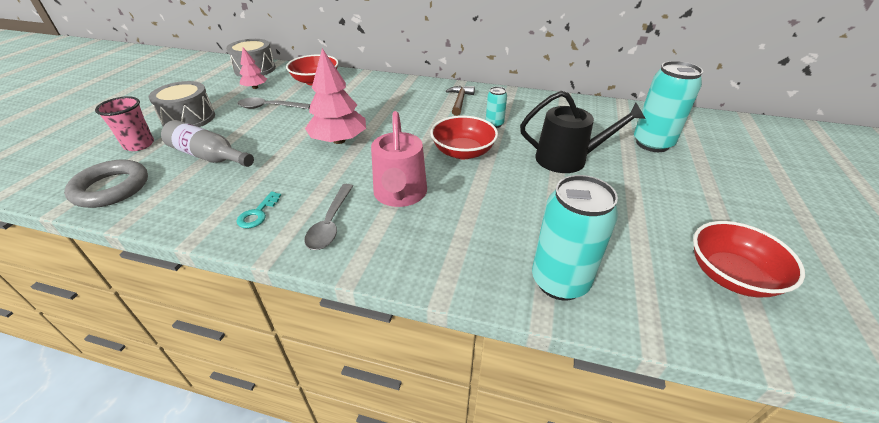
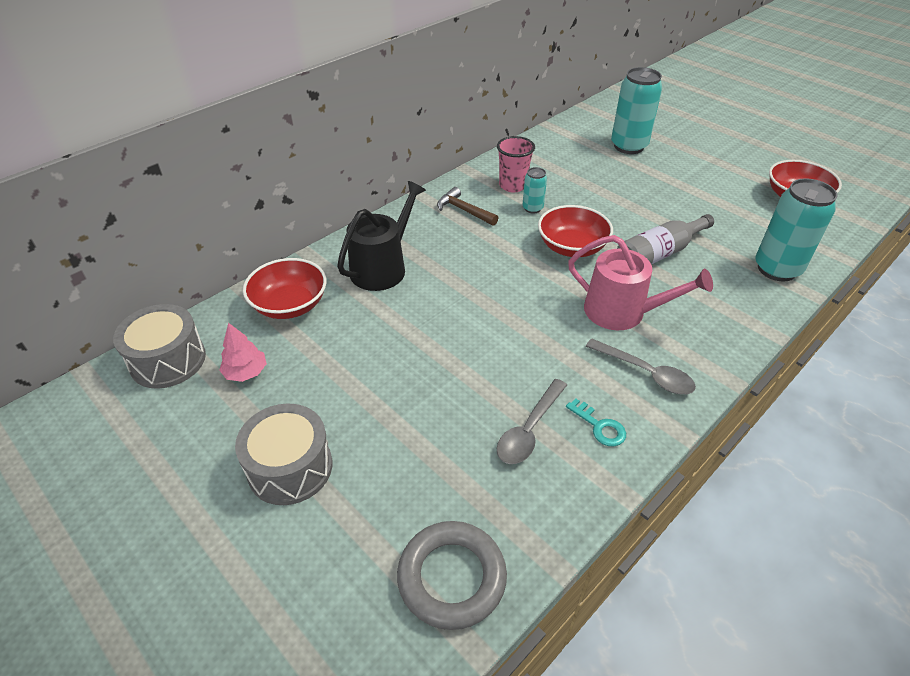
camera: 60 degrees left, 5 degrees up
pink cup [95,96,154,151] -> pink cup moved to [497,136,535,192]
grey bottle [161,120,254,167] -> grey bottle moved to [617,214,714,265]
grey spoon [237,97,310,109] -> grey spoon moved to [497,379,567,464]
pink tree [305,48,366,144] -> none
black watering can [520,91,646,173] -> black watering can moved to [337,181,426,291]

